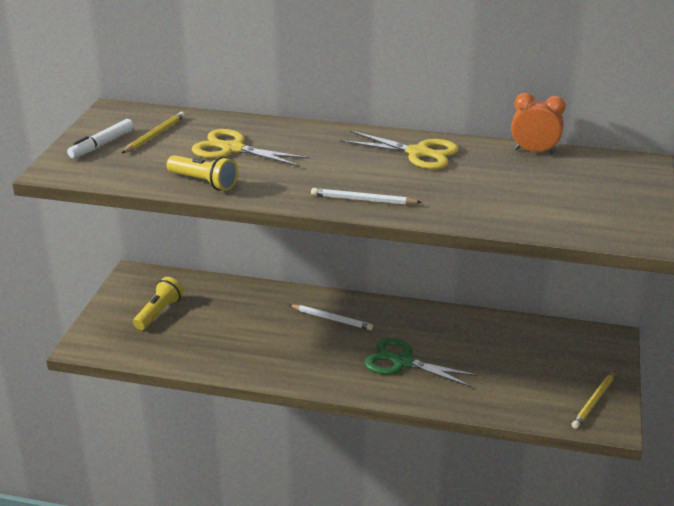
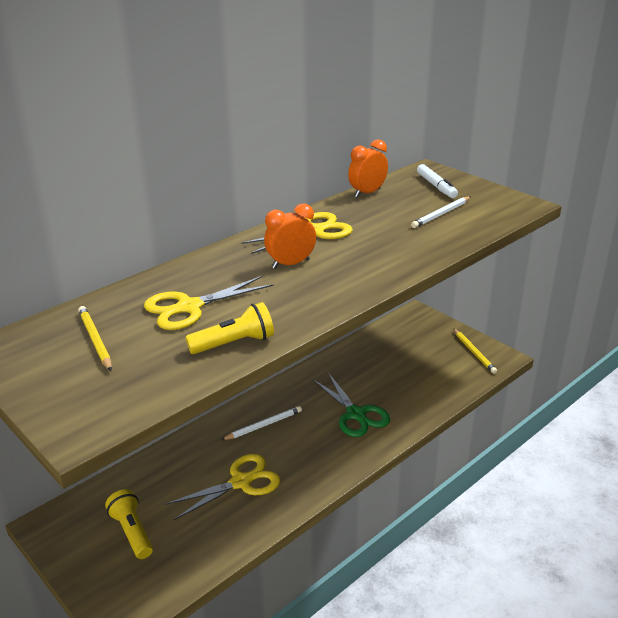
camera: 55 degrees left, 0 degrees up
white marker [67,119,134,158] -> white marker moved to [417,164,458,198]
white pencil [311,188,422,205] -> white pencil moved to [411,197,470,228]
green scissors [365,338,479,387] -> green scissors turned 90 degrees counterclockwise [313,373,390,437]
none -> yellow scissors [165,454,280,520]
none -> orange clock [264,203,316,269]

